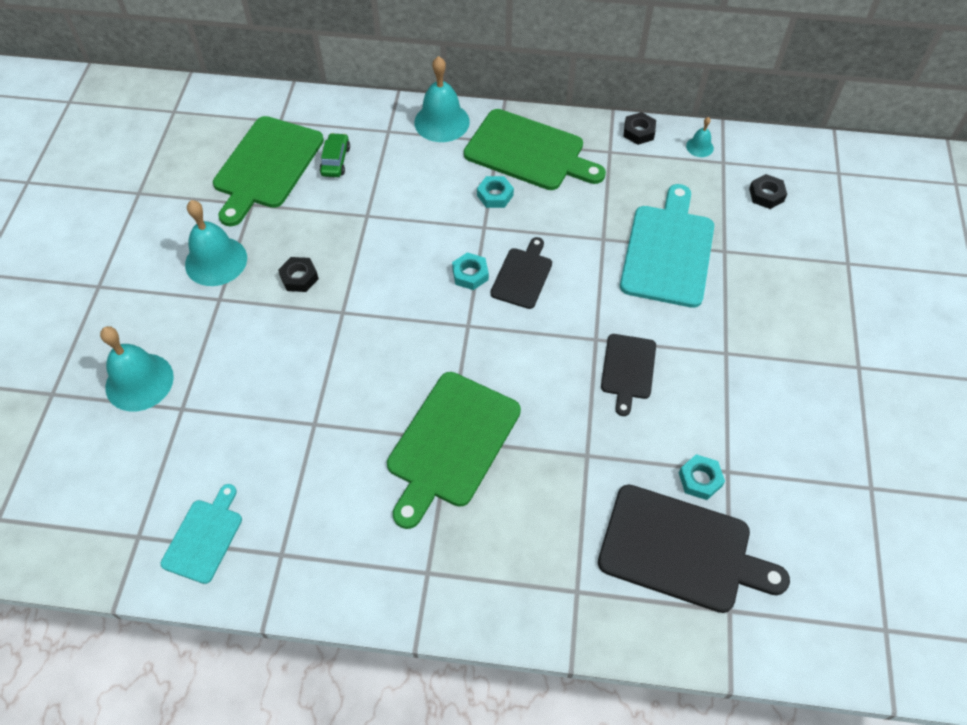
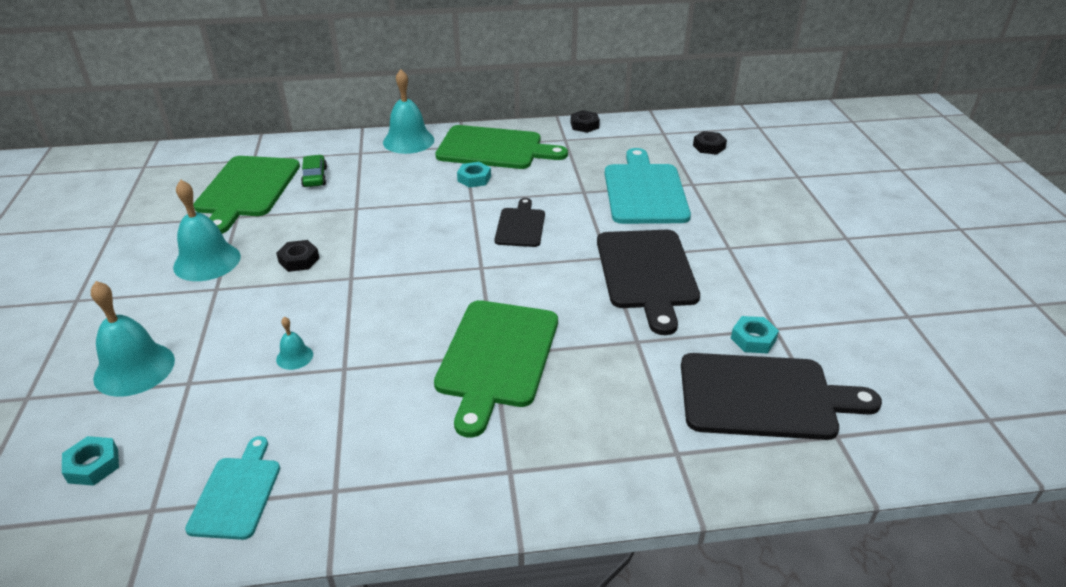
camera: 15 degrees left, 20 degrees down
turquoise nut [452,252,489,290] -> turquoise nut moved to [62,436,119,486]
black cutting board [601,334,656,416] -> black cutting board [597,230,700,335], size x1.78
turquoise bell [686,117,714,157] -> turquoise bell moved to [276,317,313,370]

